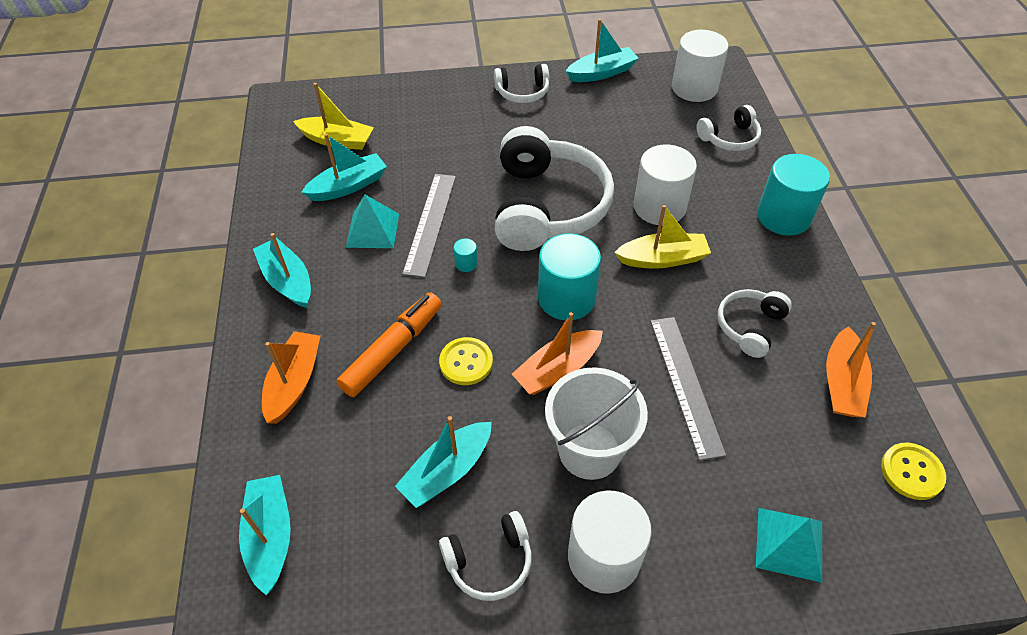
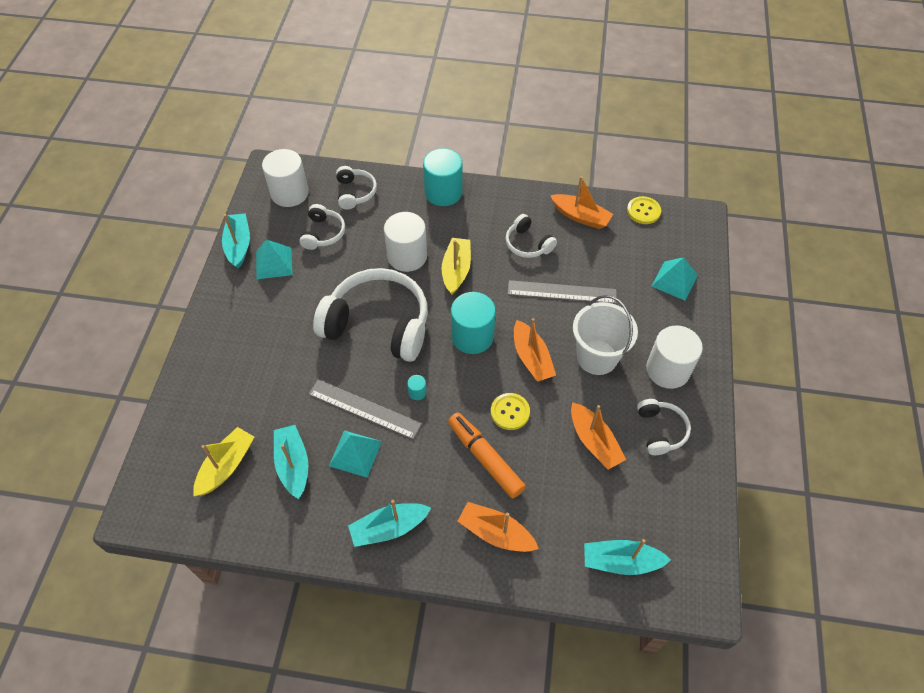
camera: 75 degrees left, 5 degrees up
turquoise boat [395,416,492,508] -> orange boat [571,402,626,470]
white headphones [494,64,549,103] -> white headphones moved to [299,204,345,250]
none -> turquoise pyramid [256,239,293,279]

